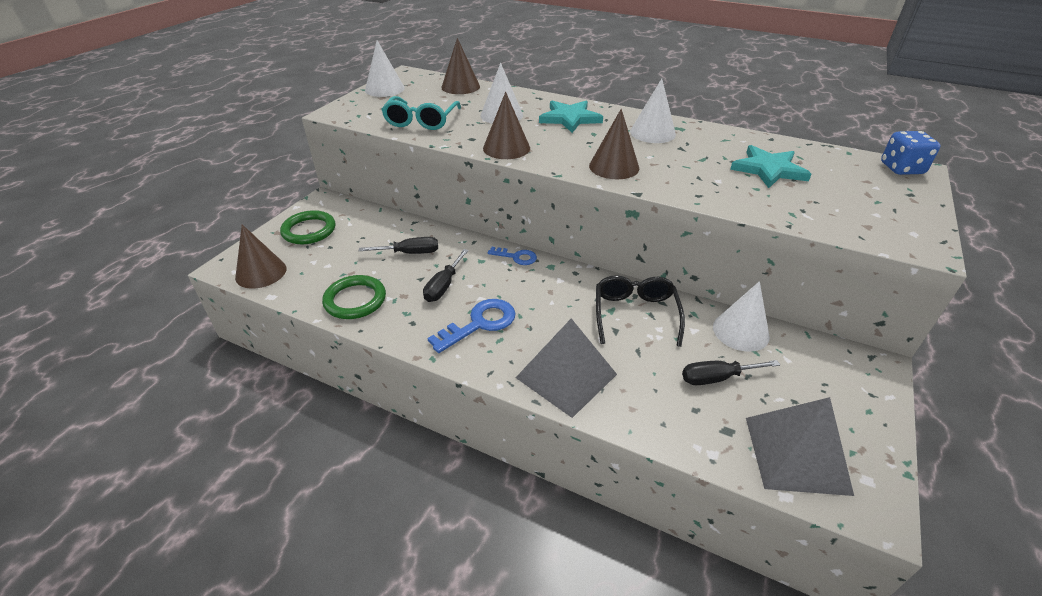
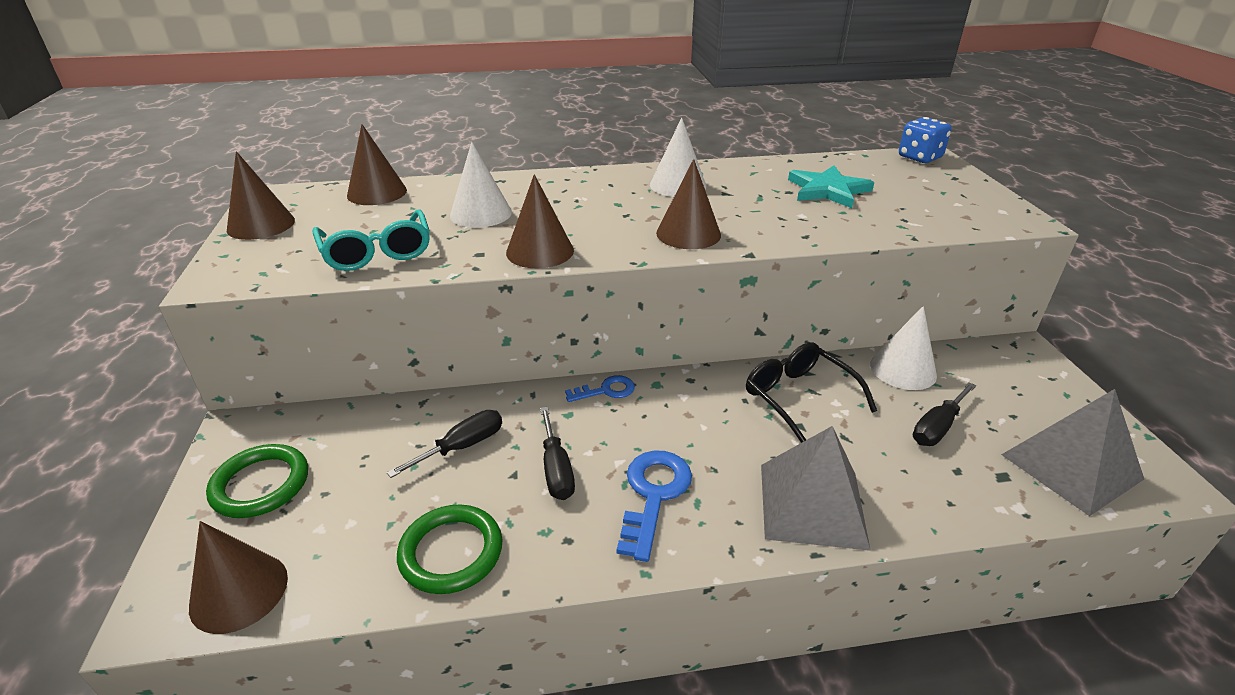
camera: 35 degrees left, 5 degrees down
white cone [365,40,405,97] -> brown cone [227,151,295,240]
turquoise star [539,101,603,133] -> none

